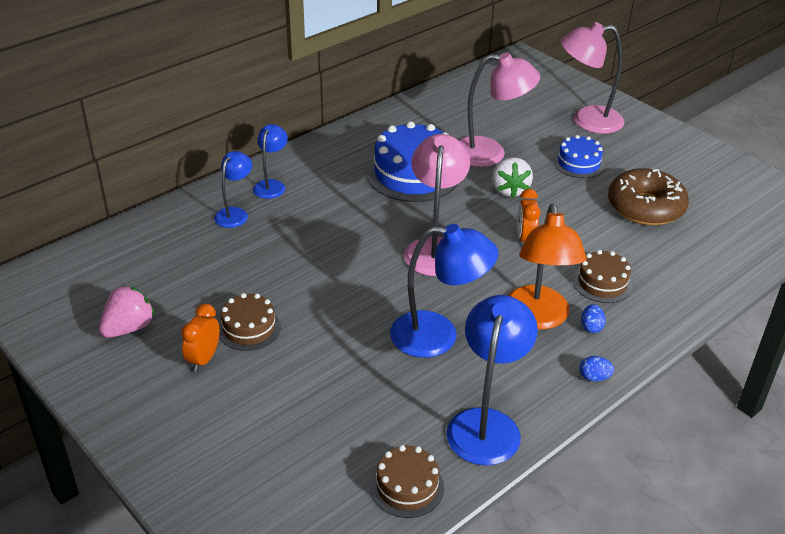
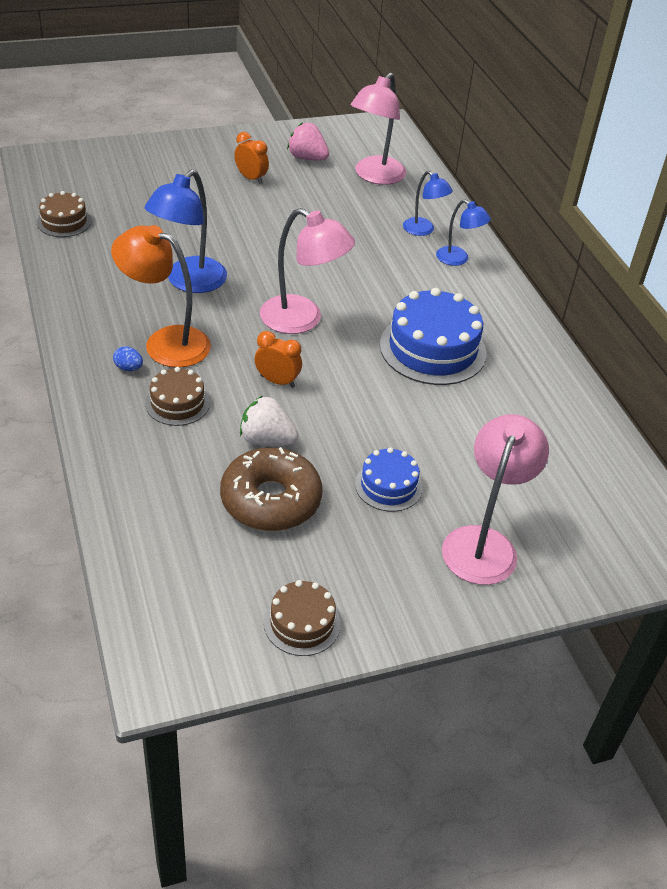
camera: 110 degrees right, 5 degrees up
pink strawberry [99,285,155,338] -> pink strawberry turned 150 degrees clockwise [287,122,329,161]
brown cake [219,293,281,351] -> brown cake moved to [264,580,341,656]
blue lamp [446,295,538,466] -> none
pink lamp [459,52,540,167] -> pink lamp moved to [351,72,406,185]
white strawberry [492,157,533,198] -> white strawberry moved to [240,396,299,446]
blue egg [579,356,614,382] -> none

